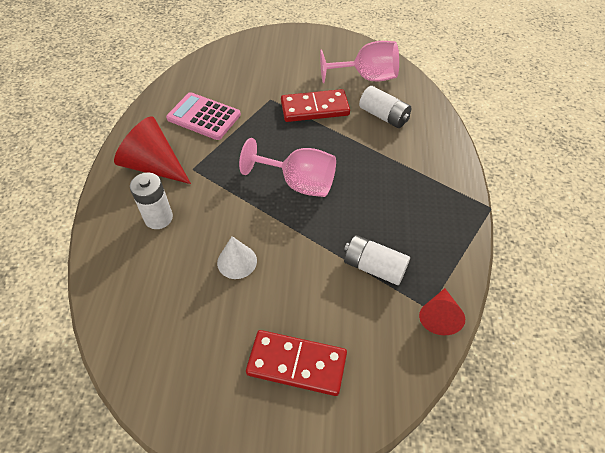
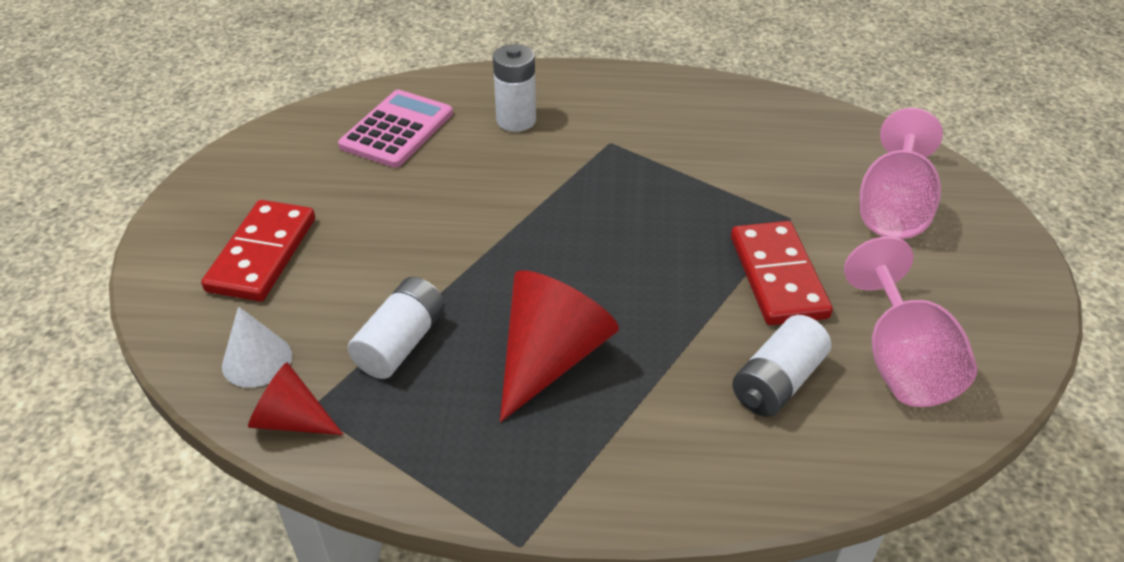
camera: 90 degrees right, 10 degrees down
red cone [114,116,191,184] -> red cone moved to [500,270,619,422]
pink calculator [166,92,241,140] -> pink calculator moved to [338,90,453,168]
white cone [217,236,257,279] -> white cone moved to [222,306,292,388]
pink goblet [239,138,336,197] -> pink goblet moved to [860,108,943,239]

